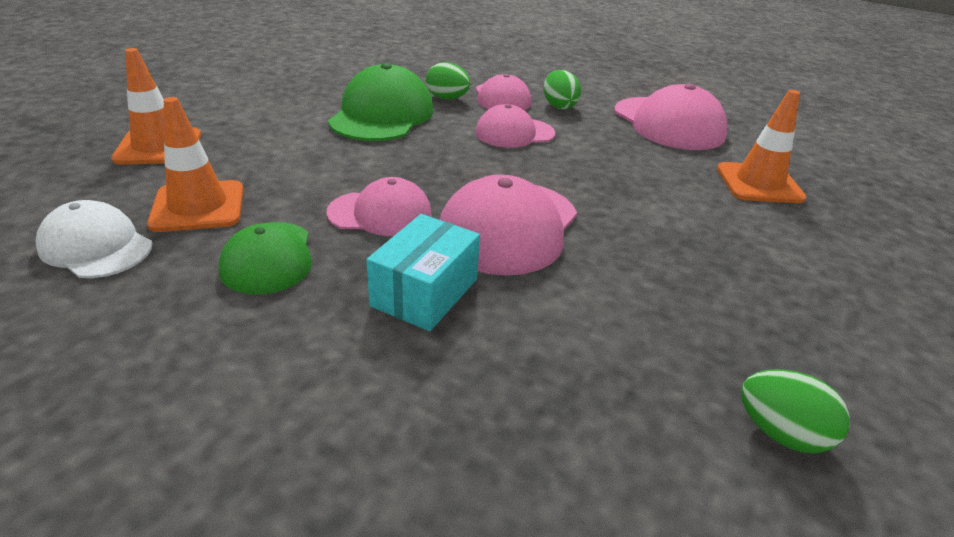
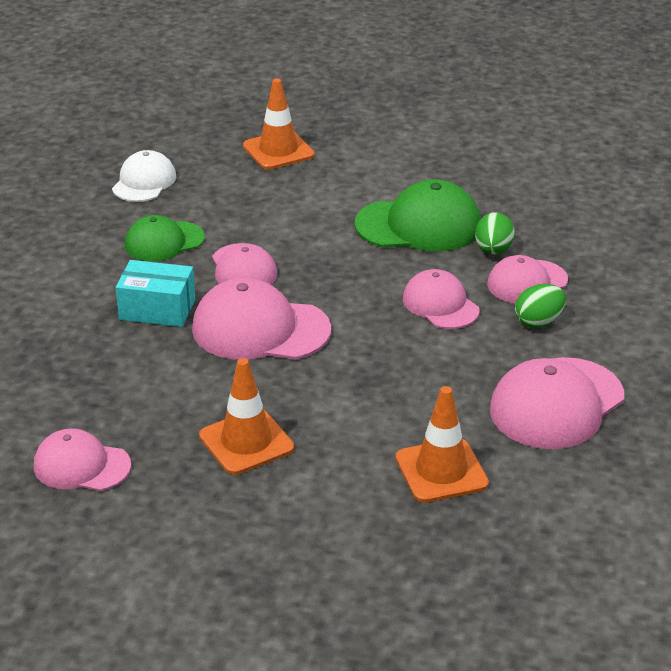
camera: 75 degrees right, 0 degrees up
orange traffic cone [147,97,244,232] -> orange traffic cone moved to [199,358,294,475]
green egg [741,369,850,453] -> pink cap [34,428,131,491]

